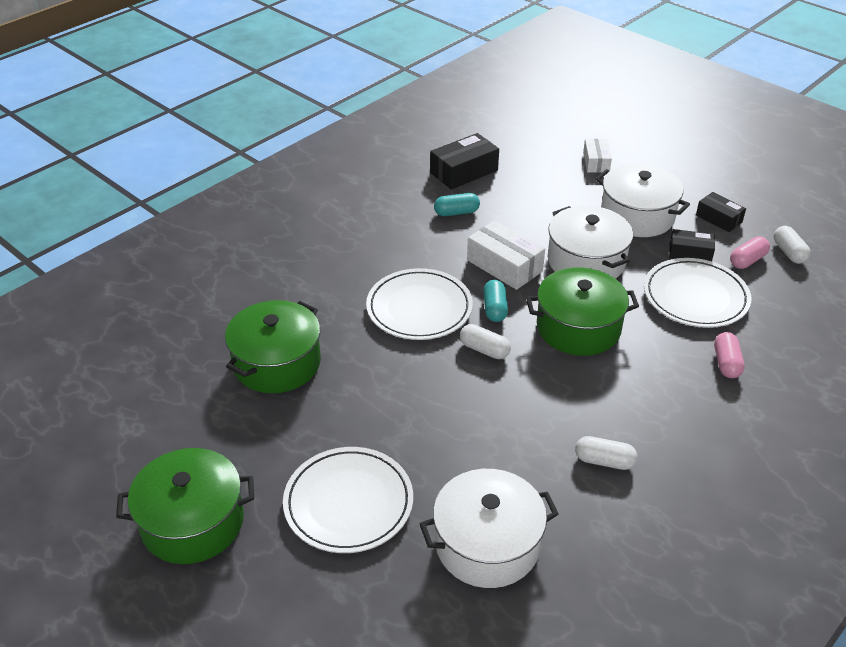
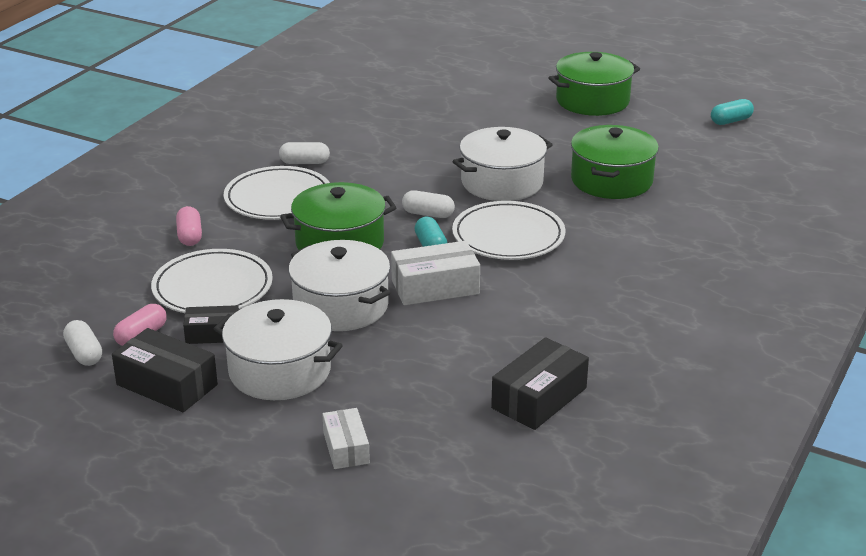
camera: 165 degrees right, 10 degrees down
white plate [283,447,413,553] -> white plate moved to [224,166,330,220]
white pot [420,469,559,588] -> white pot moved to [453,127,553,201]
turquoise capsule [434,193,480,216] -> turquoise capsule moved to [711,99,754,125]
white box [467,220,545,290] -> white box turned 45 degrees counterclockwise [391,241,480,305]
black box [696,192,746,232] -> black box [112,328,218,412], size x1.59

